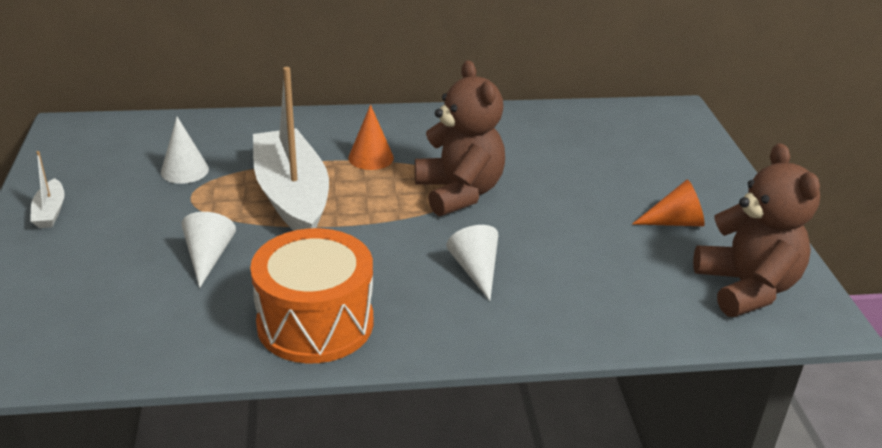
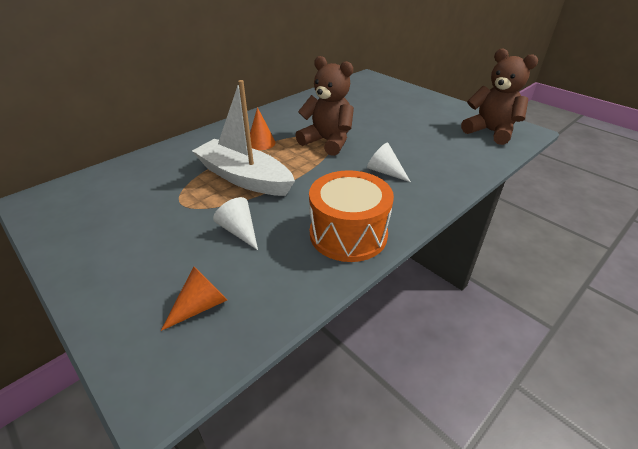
camera: 35 degrees left, 5 degrees up
white boat [30,151,65,228] -> none
white cone [161,117,209,184] -> none
orange cone [632,179,705,226] -> orange cone moved to [161,267,227,331]

